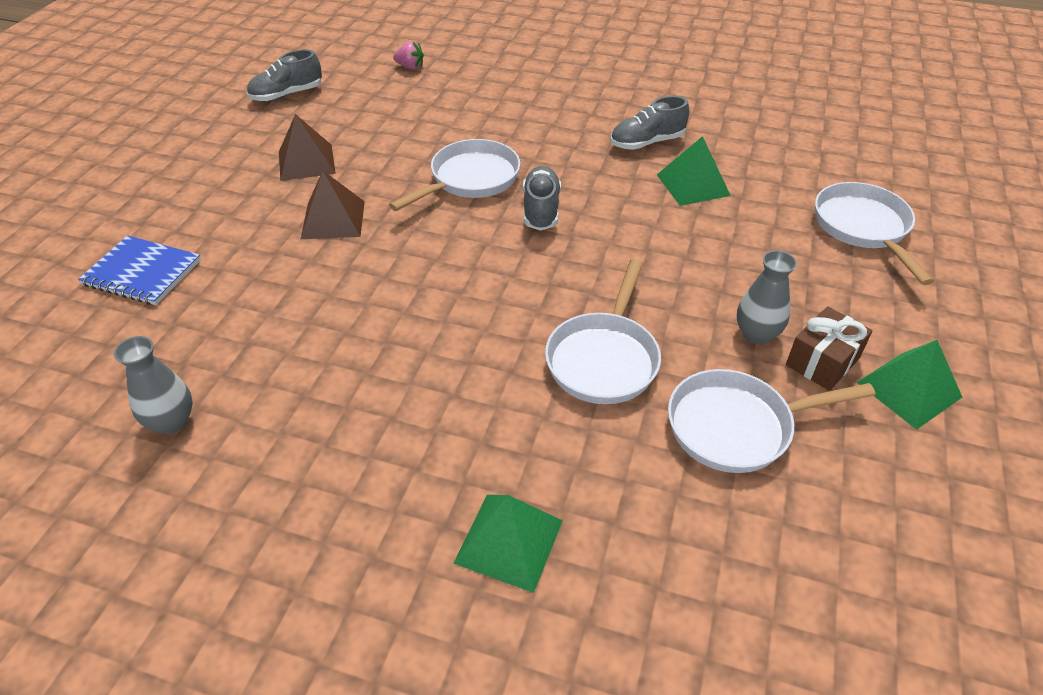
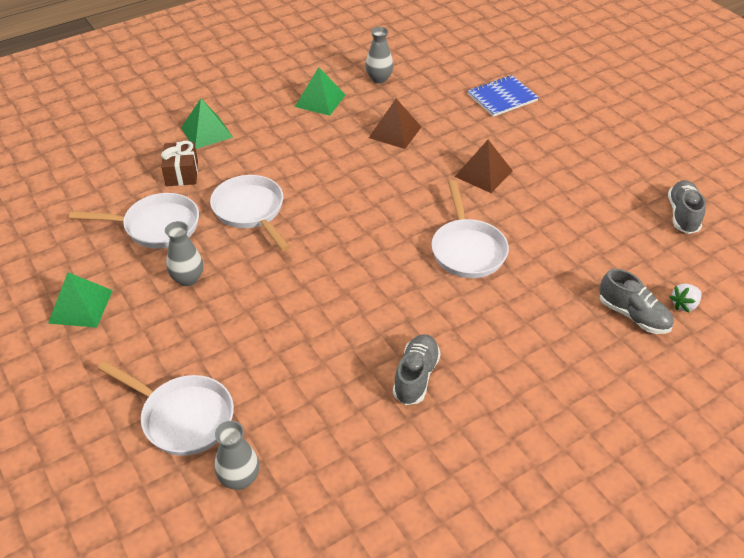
camera: 130 degrees right, 0 degrees up
brown pyramid [279,114,336,181] -> brown pyramid moved to [369,99,422,149]
pink strawberry [393,41,424,69] -> white strawberry [669,283,702,312]
grey shoe [523,166,561,231] -> grey shoe moved to [599,269,674,334]
green pyramid [657,136,731,206] -> green pyramid moved to [295,67,346,116]
white pan [668,369,875,473] -> white pan turned 60 degrees clockwise [69,193,199,249]
brown gift [786,306,872,391] -> brown gift moved to [161,141,198,186]
none -> grey vase [215,421,259,490]

